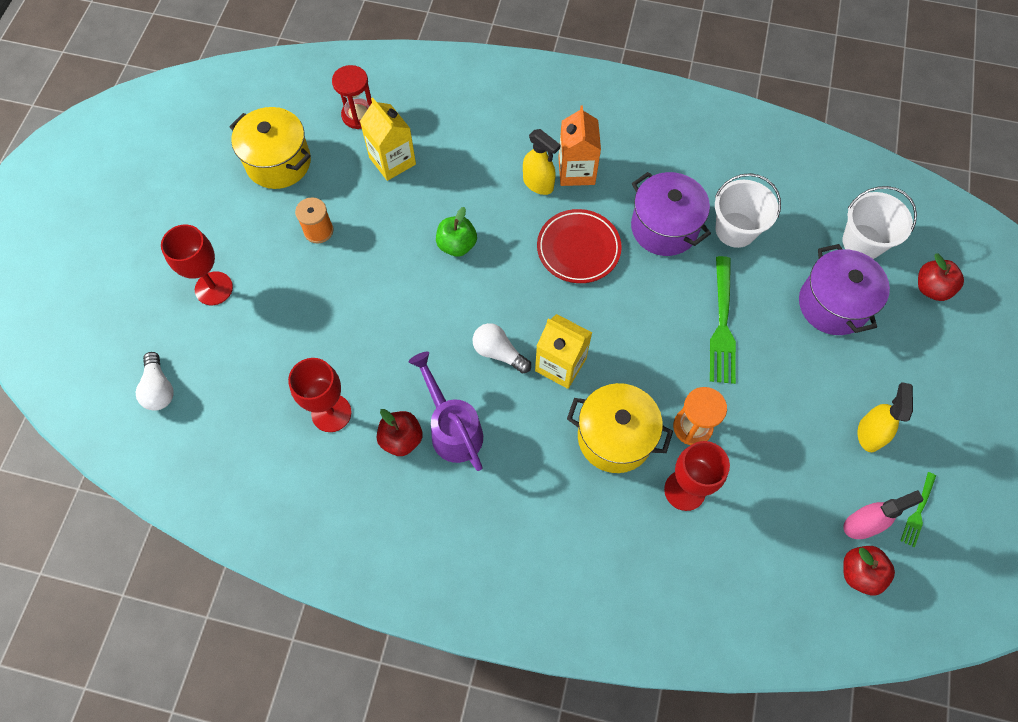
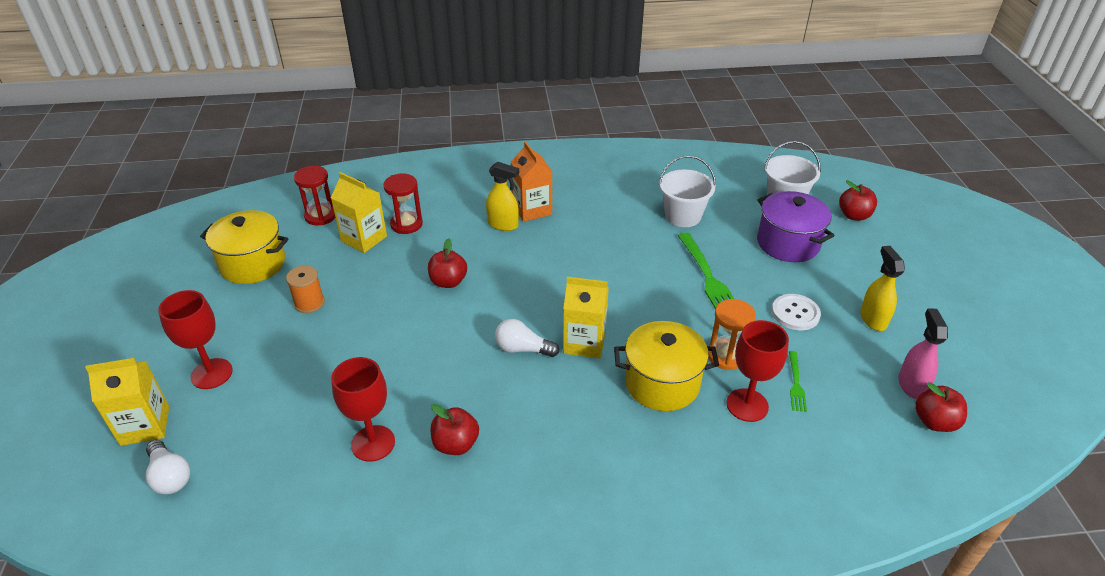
camera: 20 degrees left, 25 degrees down
purple watering can [409,352,483,471] -> none
green apple [436,207,477,257] -> red apple [428,239,467,288]
red plate [537,209,622,283] -> none
purple pot [631,172,711,256] -> none
pink spray bottle [843,490,924,539] -> pink spray bottle turned 45 degrees counterclockwise [898,308,948,399]
green fork [900,472,936,547] -> green fork moved to [789,351,807,412]
none -> yellow carton [85,358,169,446]
none -> red hourglass [383,174,423,234]
none -> white button [772,294,821,330]

